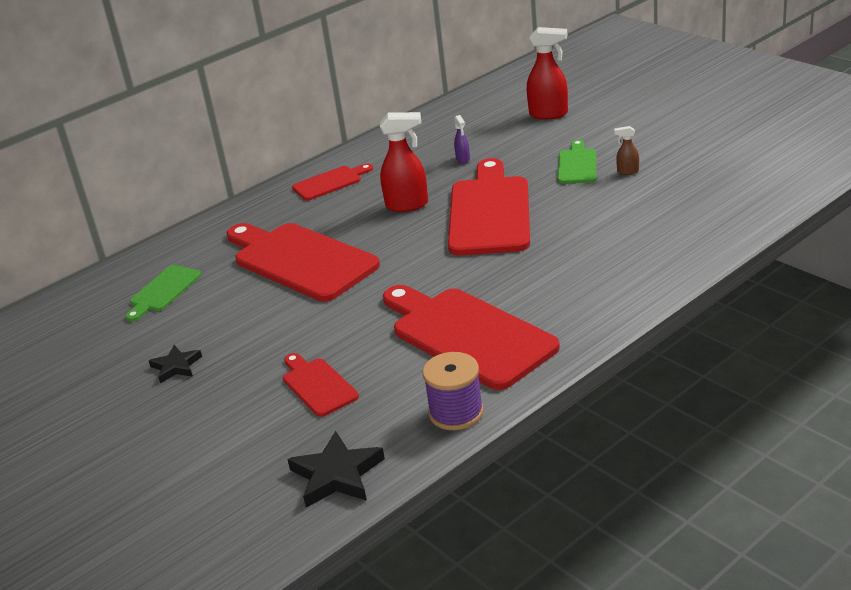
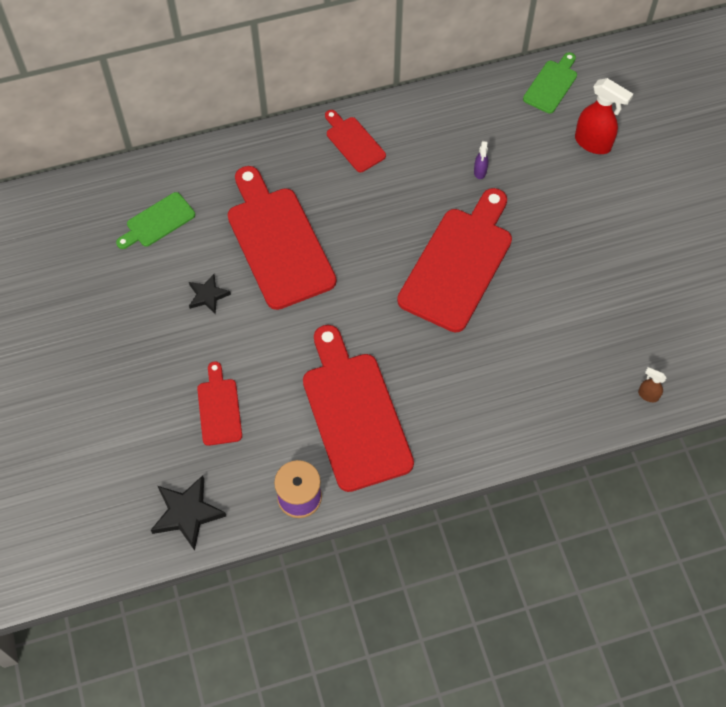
camera: 20 degrees right, 30 degrees up
black star [149,345,202,383] -> black star moved to [189,274,231,314]
red cutting board [292,164,373,201] -> red cutting board turned 120 degrees counterclockwise [325,110,386,172]
red spray bottle [380,112,428,212] -> none
green cutting board [558,140,596,184] -> green cutting board moved to [523,52,577,114]
brown spray bottle [614,126,639,175] -> brown spray bottle moved to [638,367,667,402]

